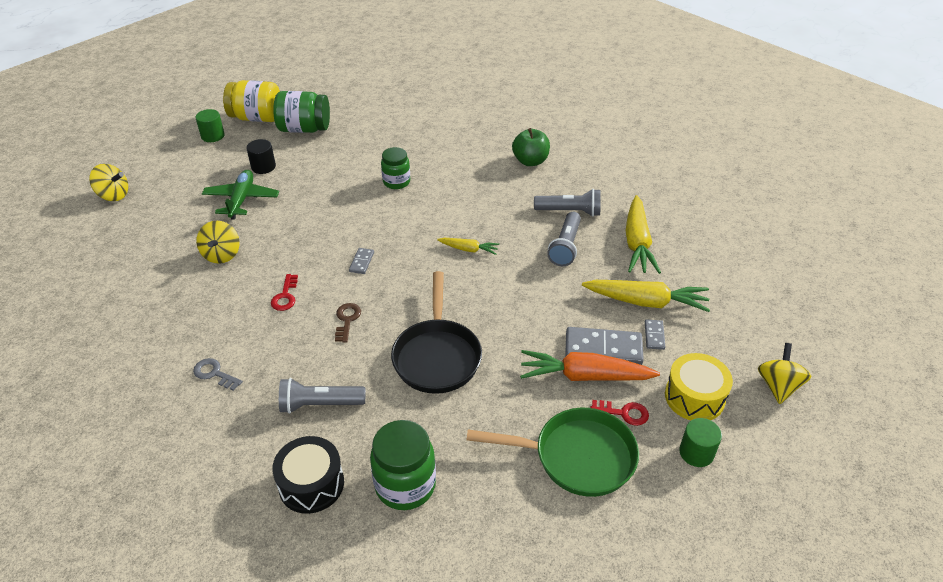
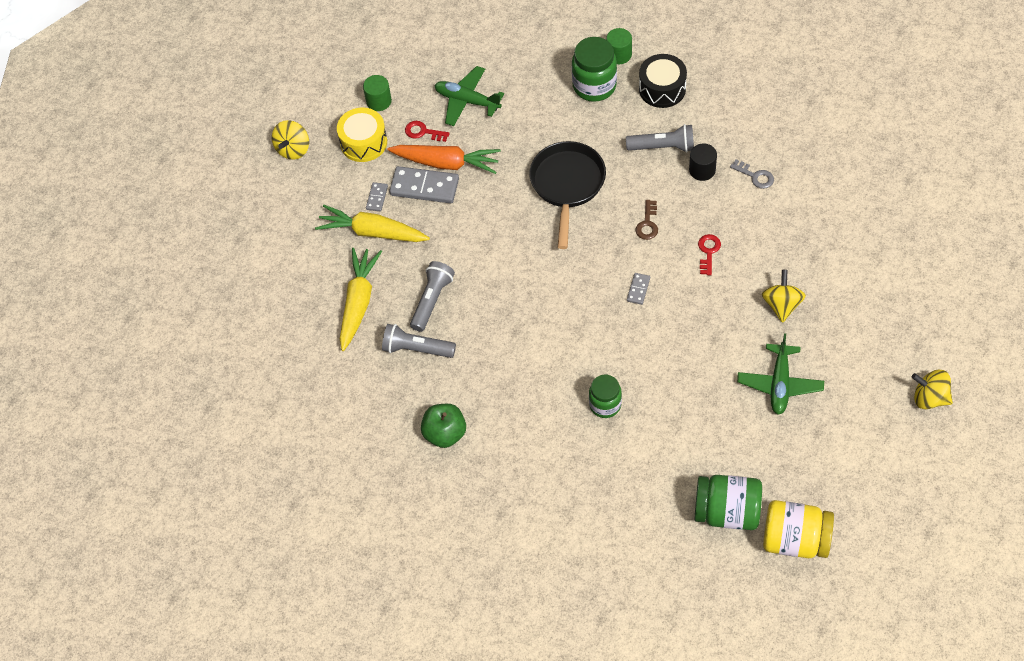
camera: 170 degrees left, 15 degrees up
green cylinder [195,109,225,142] -> green cylinder moved to [606,28,632,64]
black cylinder [247,139,276,174] -> black cylinder moved to [689,143,717,181]
yellow carrot [437,238,499,255] -> none
green pan [467,408,639,497] -> green plane [434,66,504,126]

